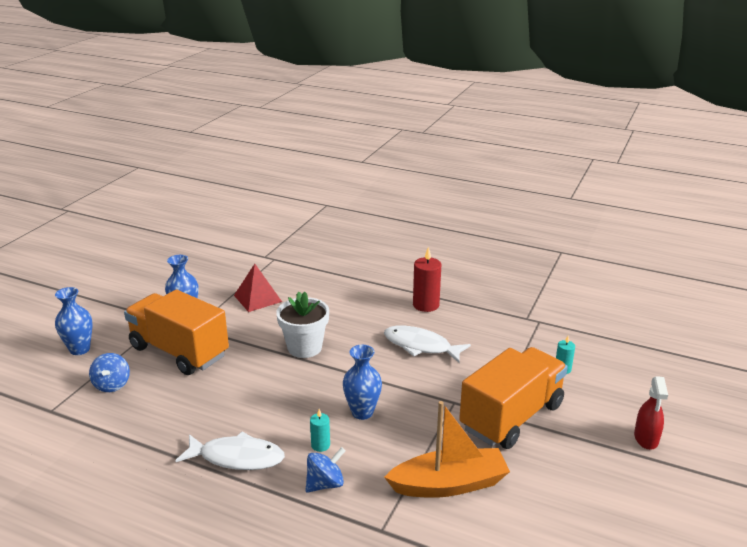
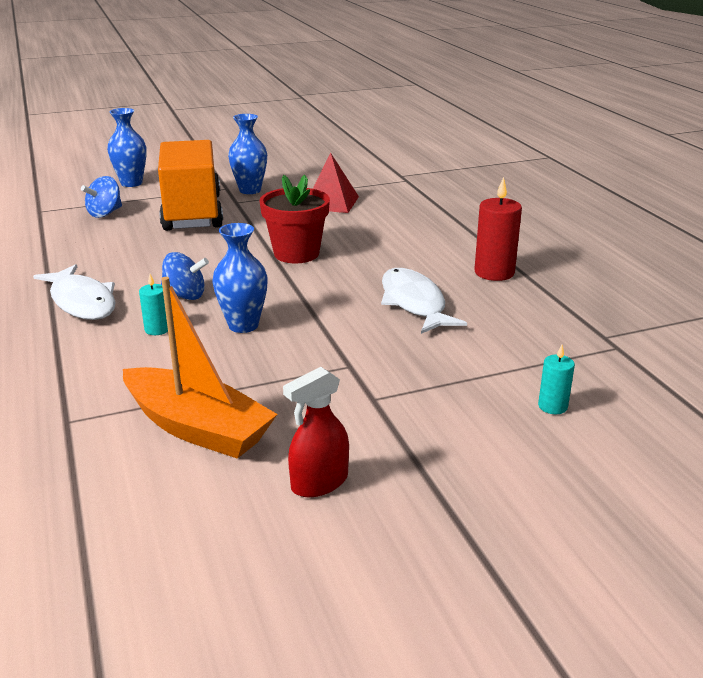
camera: 45 degrees right, 0 degrees up
white flower pot [276,292,329,358] -> red flower pot [259,175,330,263]
blue spinning top [305,447,345,493] -> blue spinning top moved to [161,252,209,300]
orange truck [459,347,568,449] -> none
red spray bottle [634,376,668,450] -> red spray bottle moved to [283,367,349,497]

